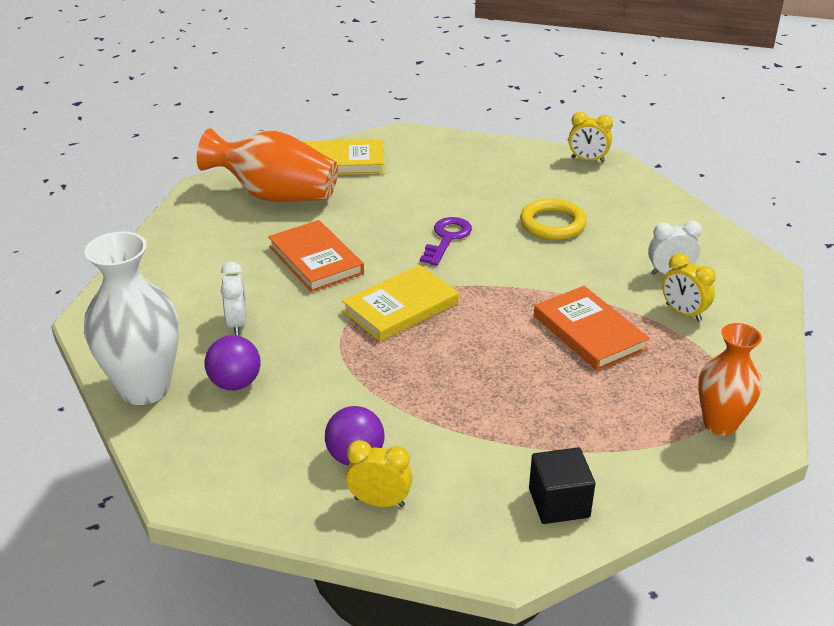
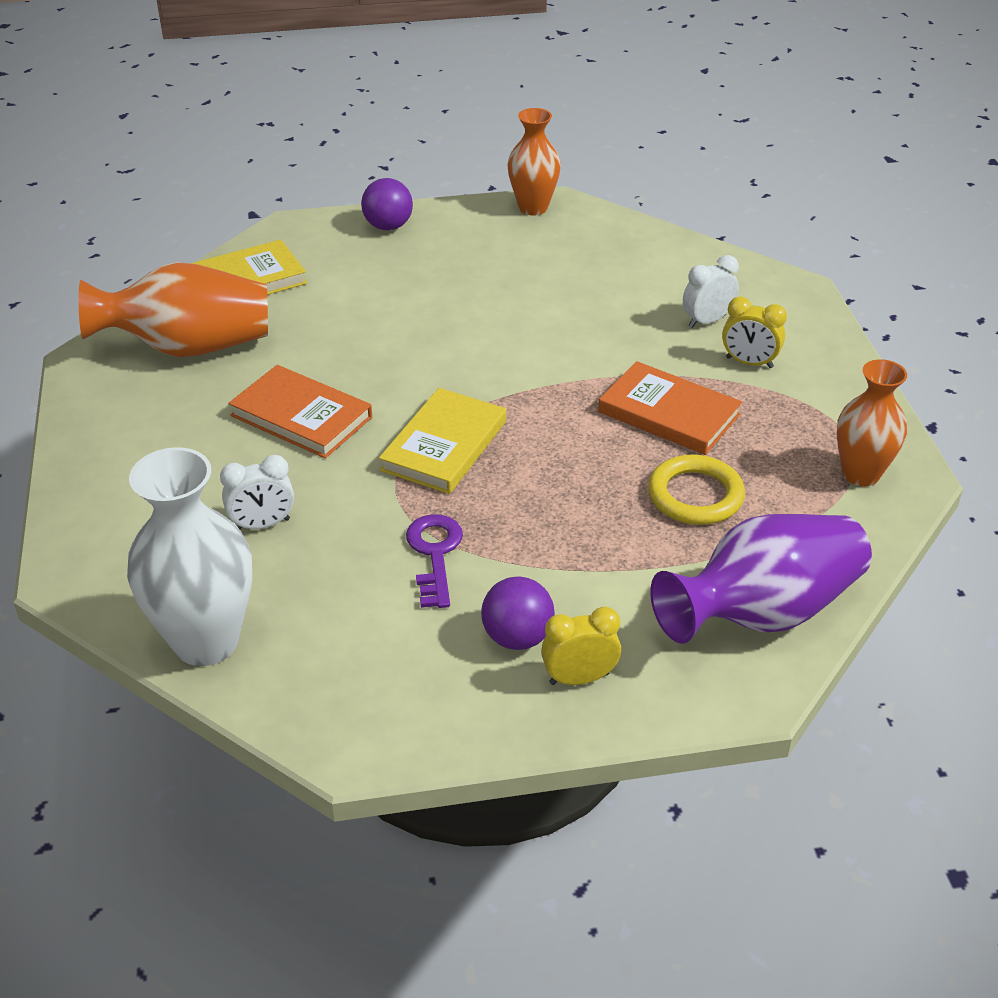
camera: 25 degrees left, 5 degrees up
purple ball [204,335,261,390] -> purple ball moved to [361,178,413,230]
white clock [221,262,247,335] -> white clock turned 105 degrees clockwise [220,455,294,529]
purple key [420,217,472,266] -> purple key moved to [406,514,463,608]
yellow ring [520,198,587,240] -> yellow ring moved to [648,455,745,525]
black cube [529,447,595,524] -> purple vase [650,514,872,644]
yellow clock [568,112,613,162] -> orange vase [507,108,561,216]

